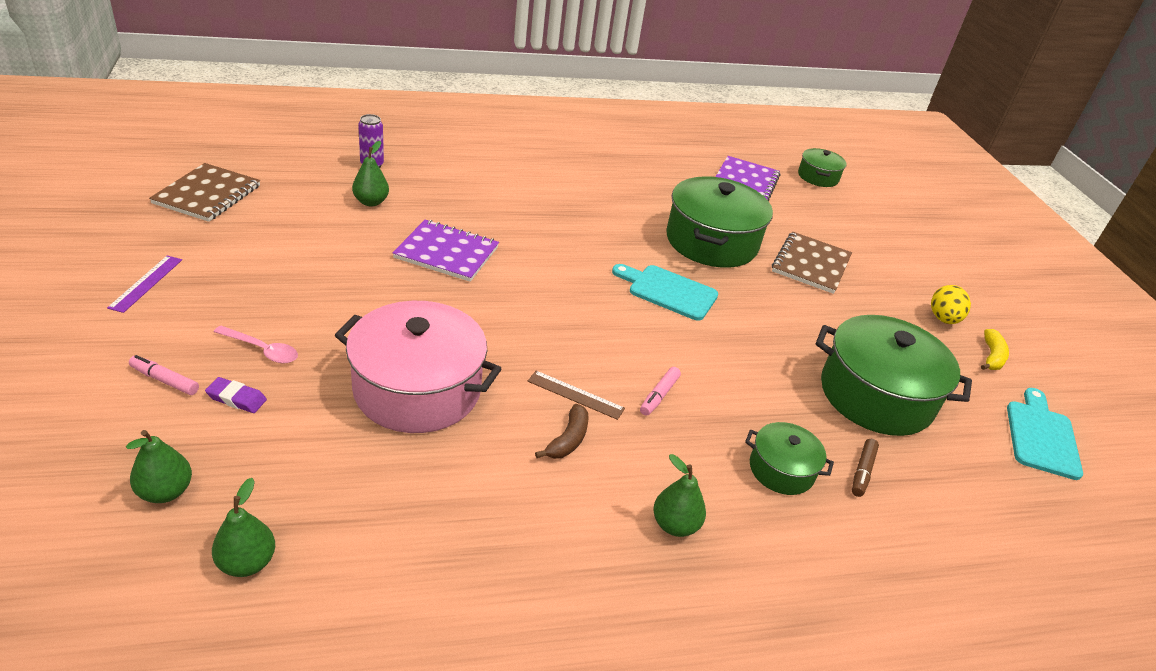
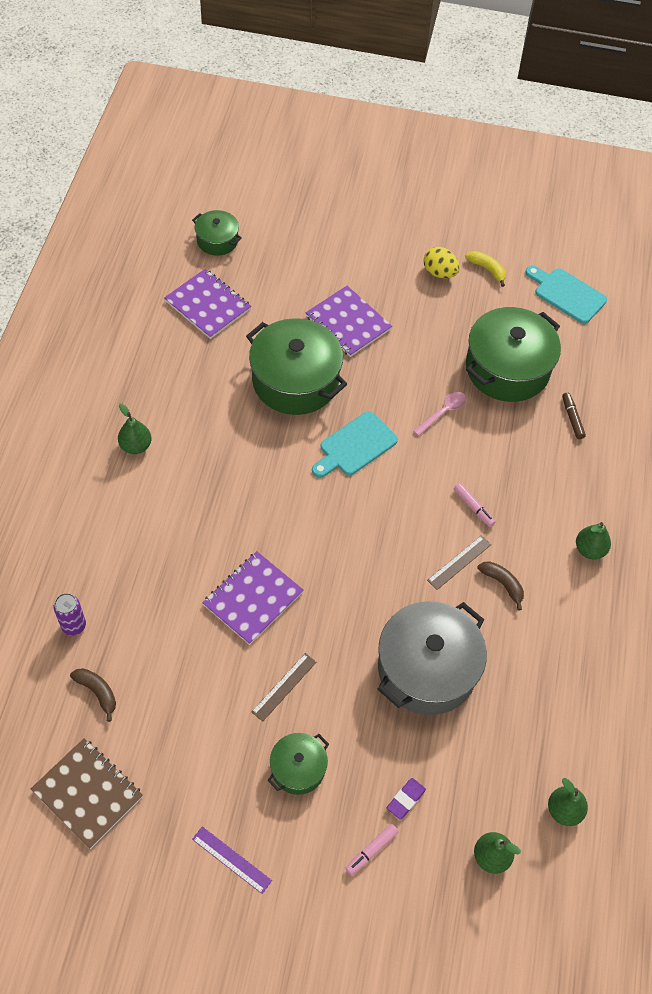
camera: 65 degrees left, 20 degrees up
pink spoon [214,326,298,363] -> pink spoon moved to [413,392,466,436]
pink pot [335,301,502,433] -> grey pot [378,601,487,715]
green pear [352,141,389,206] -> green pear moved to [118,403,152,454]
green pot [745,422,834,495] -> green pot moved to [268,733,329,795]
brown notebook [772,232,852,294] -> purple notebook [306,286,392,357]
brown marker [852,439,879,497] -> brown marker turned 150 degrees counterclockwise [562,392,586,439]
none -> brown banana [70,668,116,722]
none -> brown ruler [252,653,316,722]

